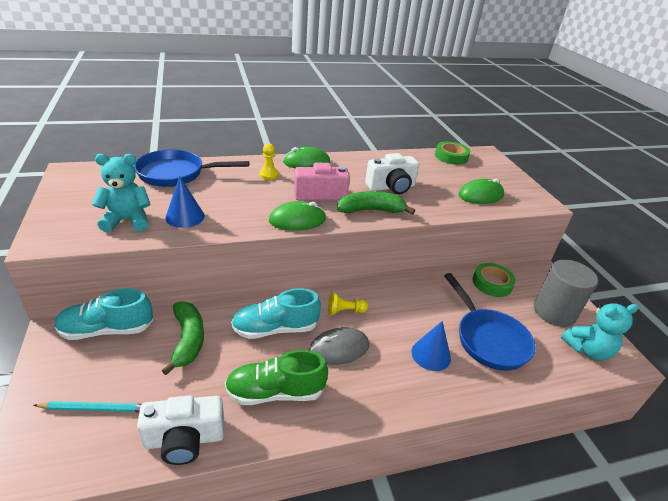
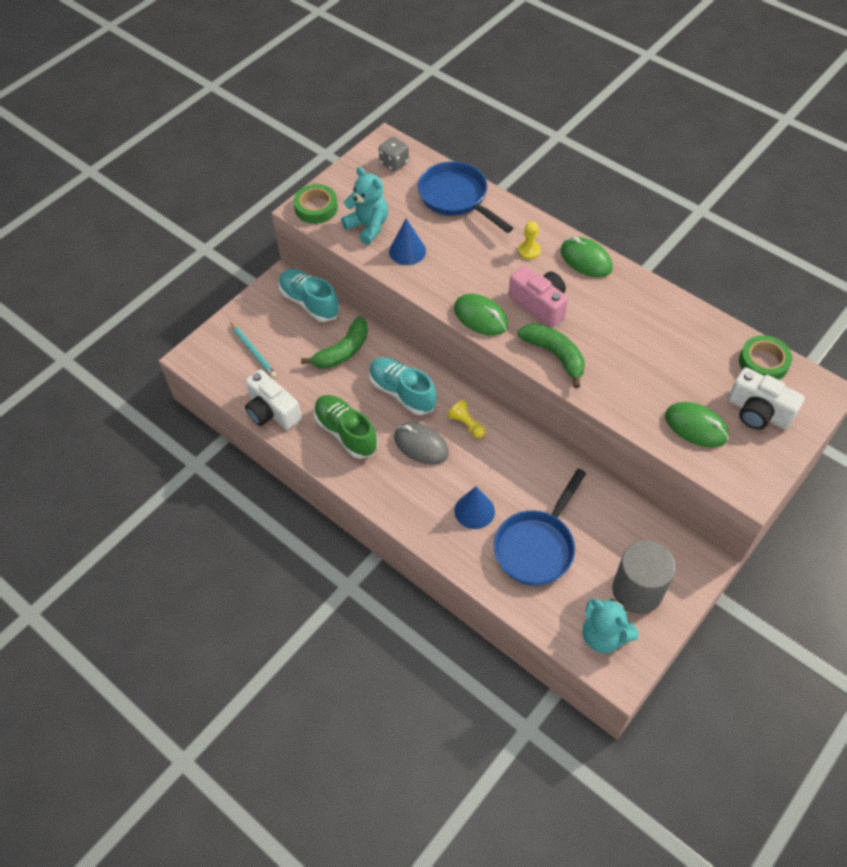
camera: 60 degrees right, 20 degrees up
white camera [365,153,419,194] -> white camera moved to [728,368,805,429]
green tape [473,263,516,297] -> green tape moved to [293,184,338,224]
none -> grey dice [379,136,409,172]

